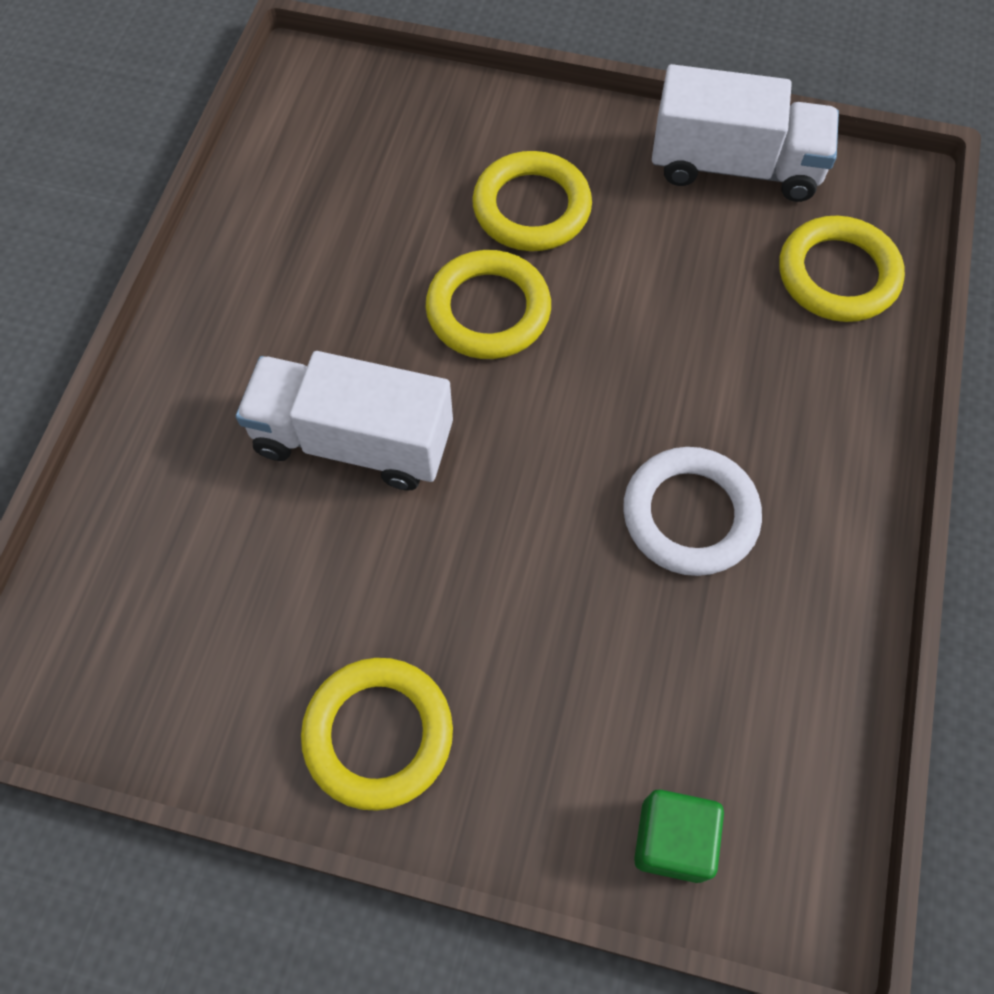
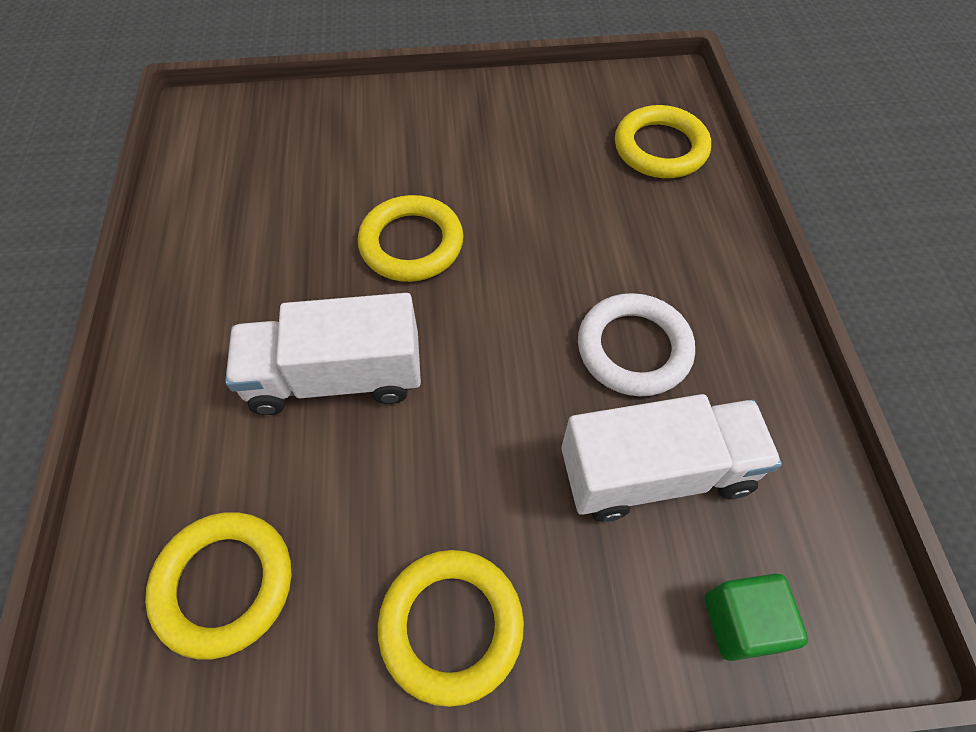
camera: 20 degrees left, 5 degrees down
yellow ring [472,151,592,251] -> yellow ring moved to [145,512,291,660]
white truck [652,64,839,202] -> white truck moved to [561,394,782,522]

